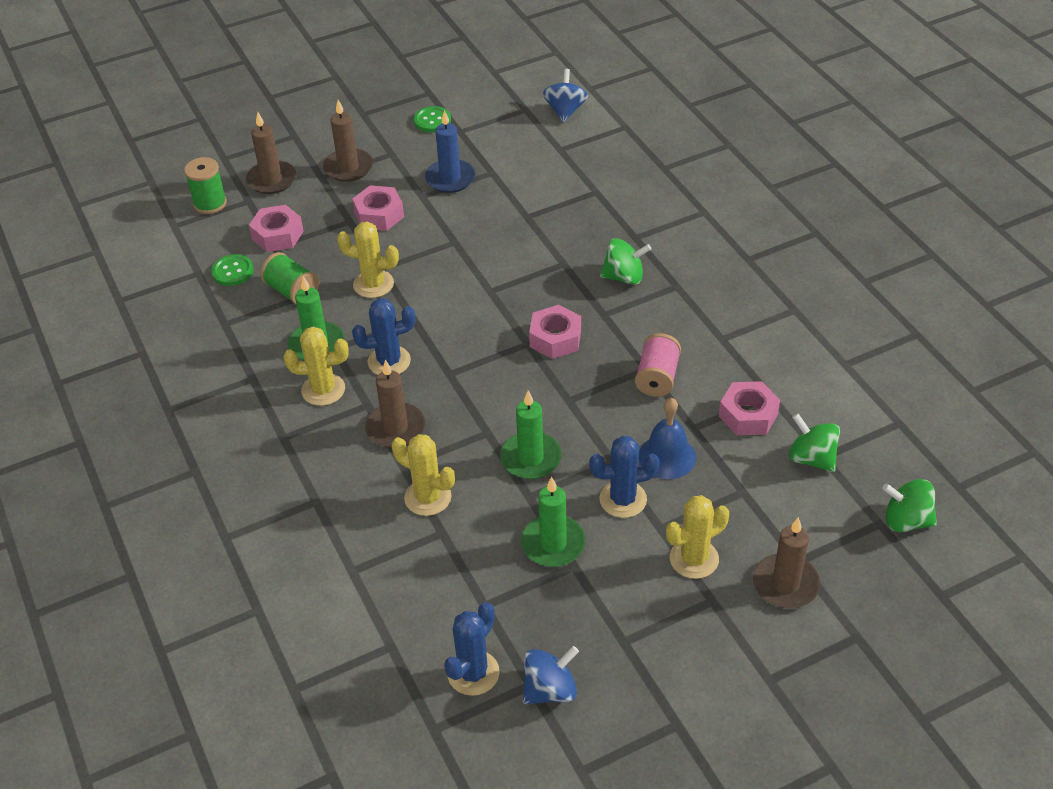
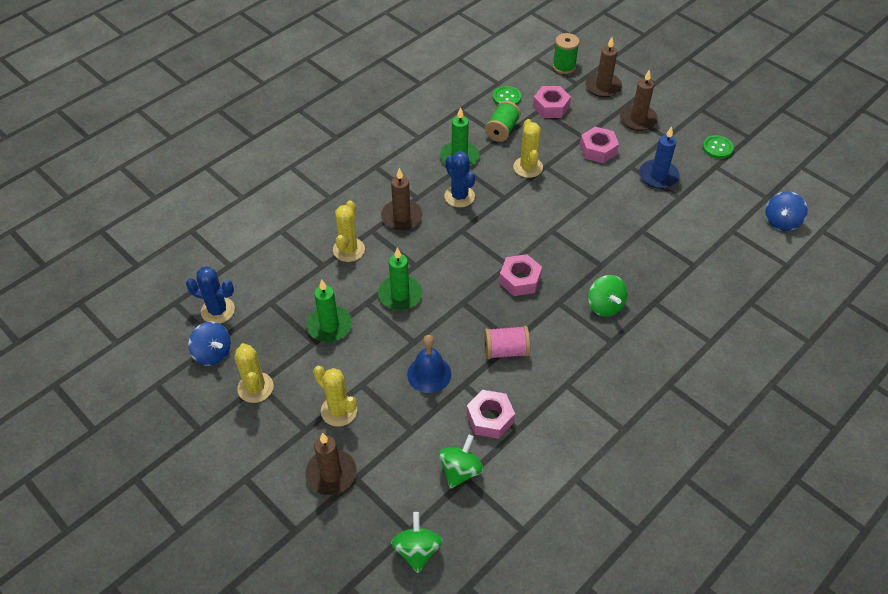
camera: 70 degrees right, 5 degrees up
yellow cactus [283,327,349,406] -> yellow cactus moved to [234,343,274,403]
blue spinning top [543,69,588,123] -> blue spinning top turned 135 degrees clockwise [765,191,808,231]
blue cactus [589,436,660,518] -> none

